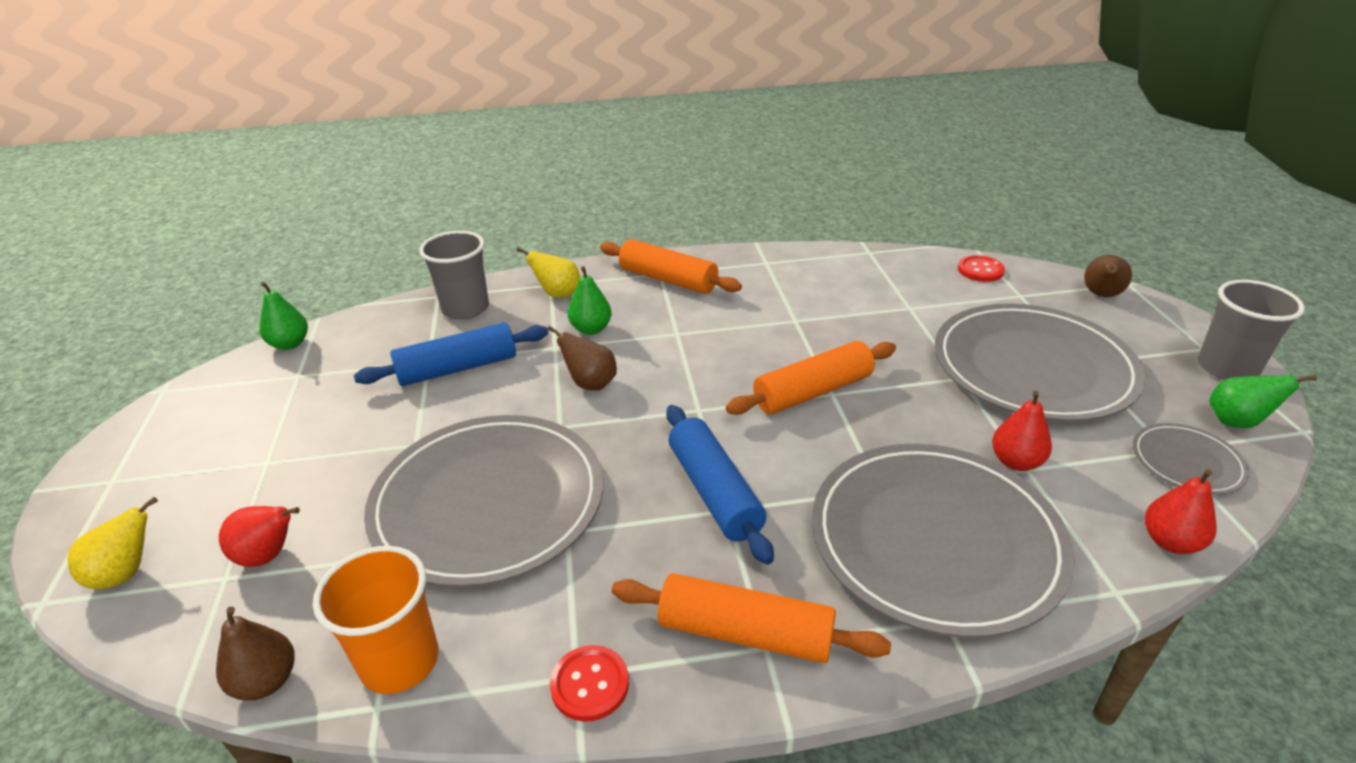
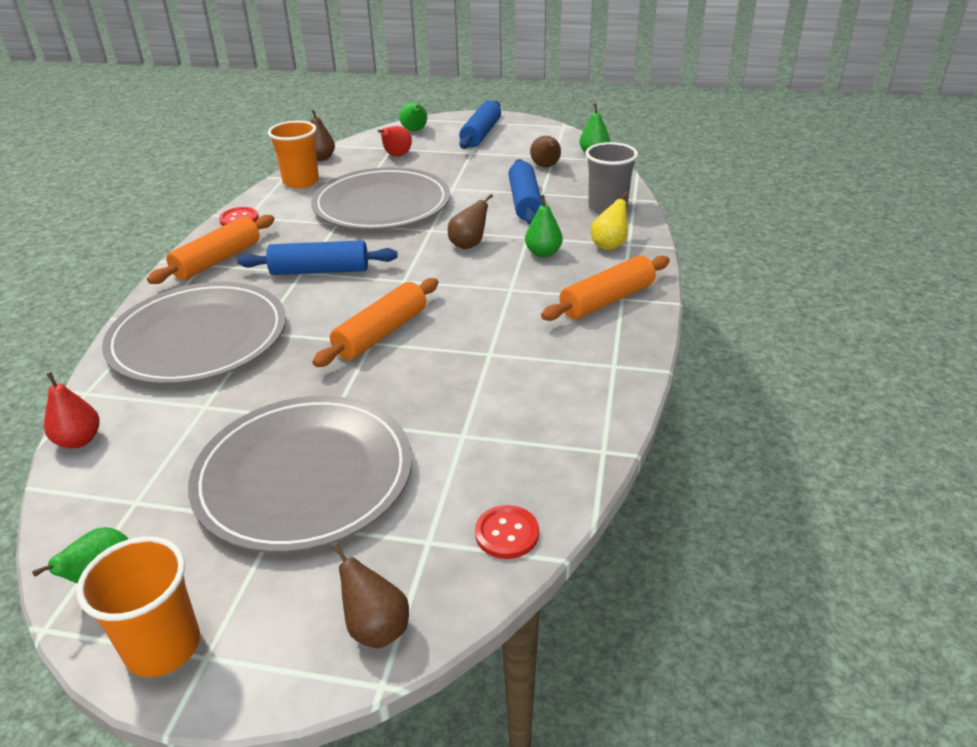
camera: 110 degrees right, 0 degrees up
yellow pear [67,497,158,589] -> green pear [399,102,427,131]
orange rolling pin [726,341,896,415] -> orange rolling pin turned 45 degrees clockwise [313,278,439,367]
red pear [992,391,1052,471] -> none
grey plate [1133,423,1249,495] -> none
grey cup [1198,280,1305,380] -> orange cup [76,536,200,677]
none -> blue rolling pin [459,101,501,149]
none -> brown pear [530,136,561,167]

